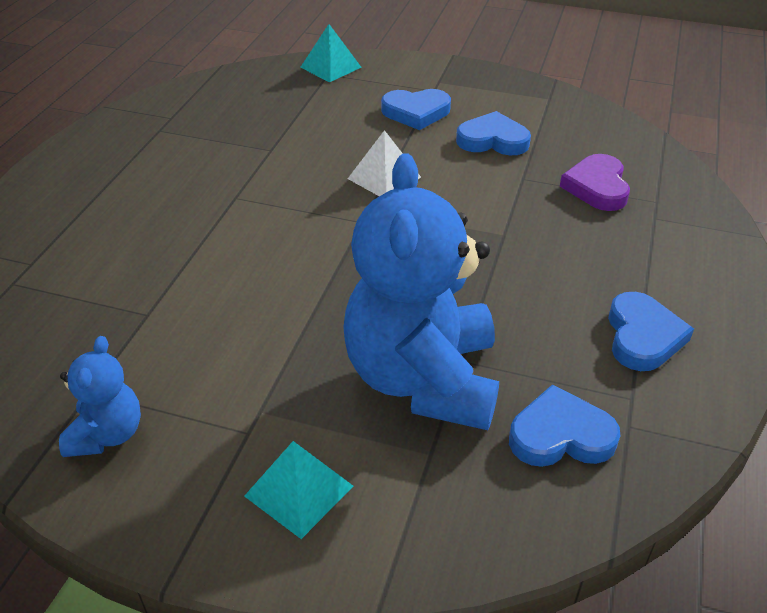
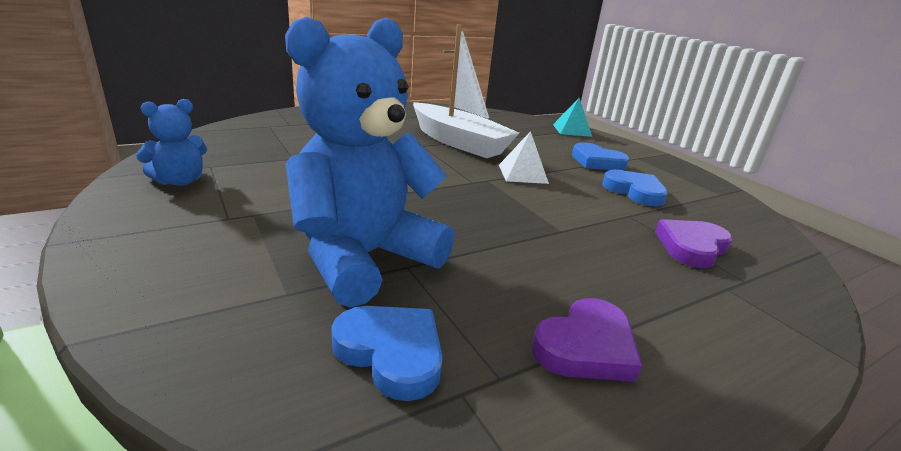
camera: 40 degrees right, 15 degrees down
turquoise pyramid [244,441,353,539] -> none
blue heart [608,292,694,371] -> purple heart [531,298,642,382]
none -> white boat [413,25,519,158]

